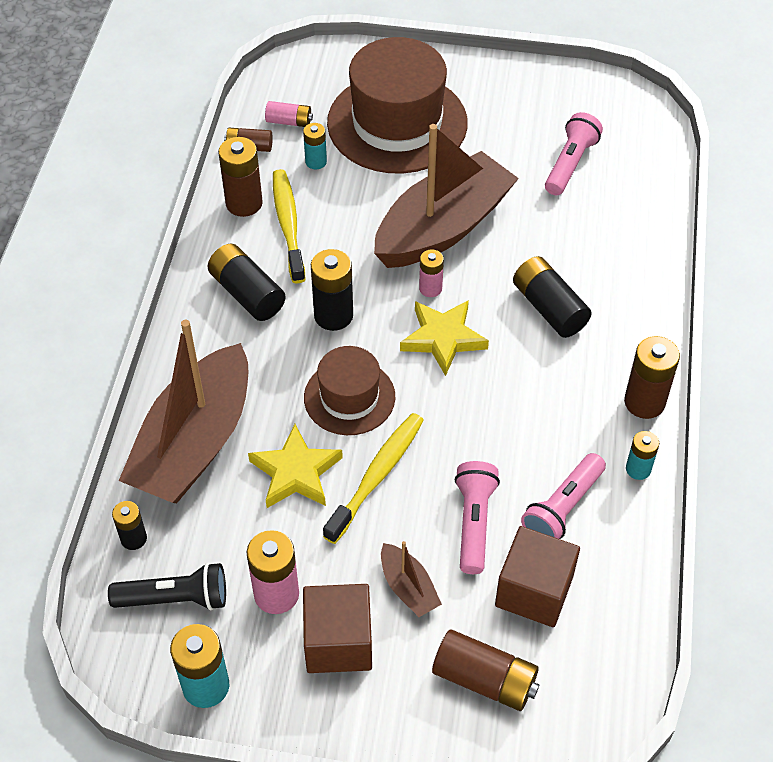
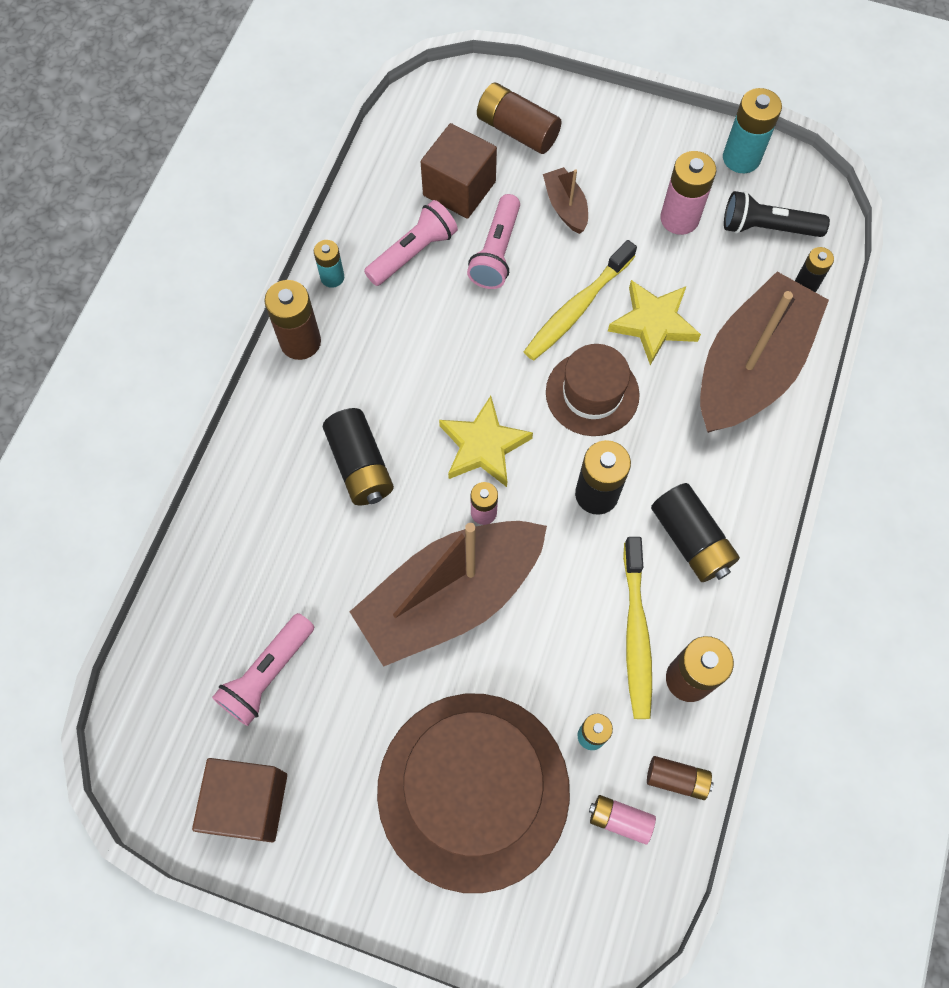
camera: 170 degrees left, 15 degrees up
brown cube [303,584,372,673] -> brown cube moved to [192,758,287,842]

